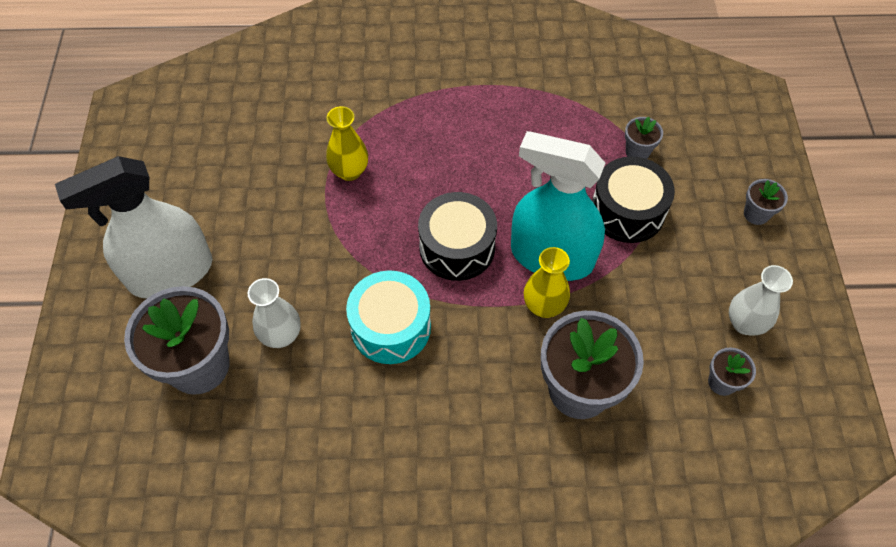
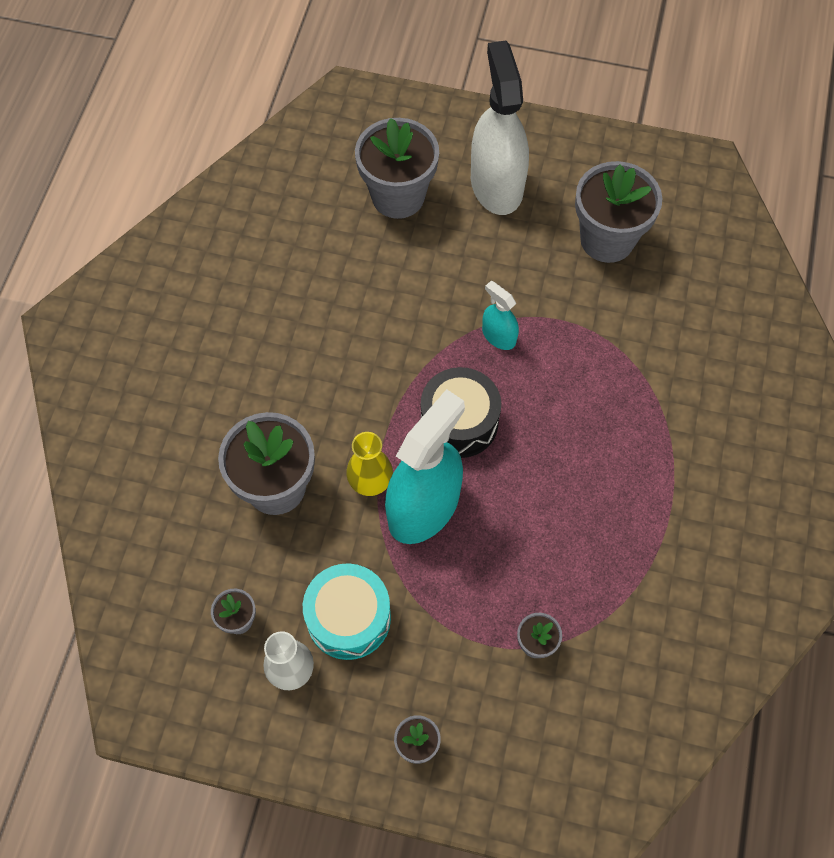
camera: 105 degrees right, 5 degrees up
white vase [248,278,301,348] -> none
yellow vase [326,106,368,181] -> none
turquoise drum [346,270,431,364] -> turquoise drum moved to [303,563,391,660]
black drum [592,156,675,243] -> none
none -> turquoise spray bottle [482,281,519,350]
none -> grey flower pot [575,161,663,263]

